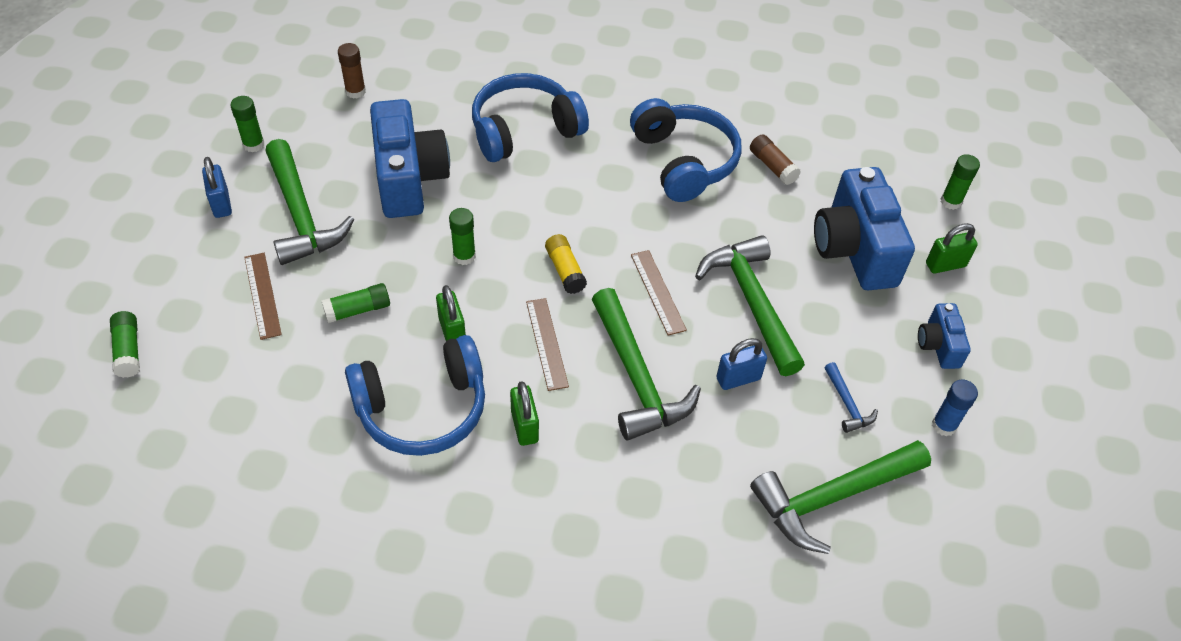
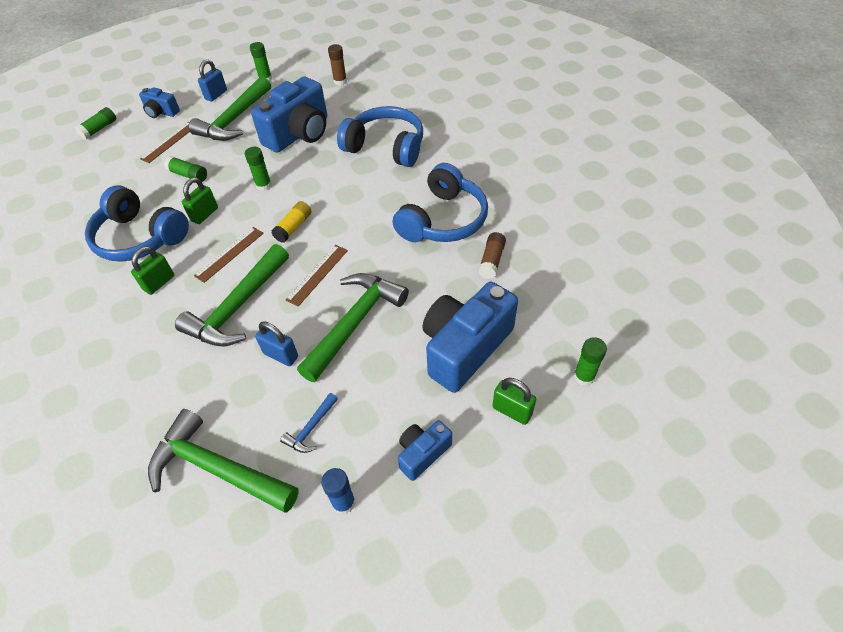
camera: 55 degrees right, 0 degrees up
none -> blue camera [139,87,180,118]

